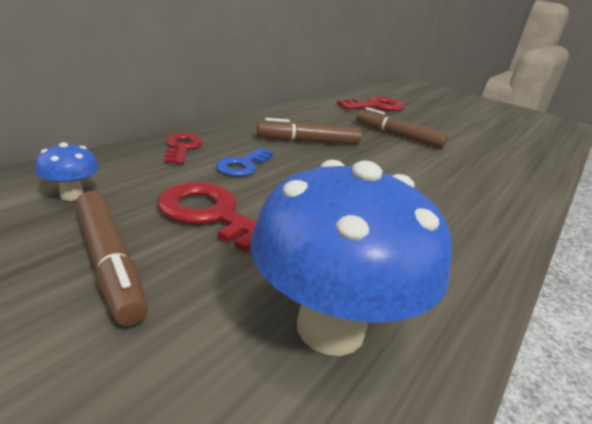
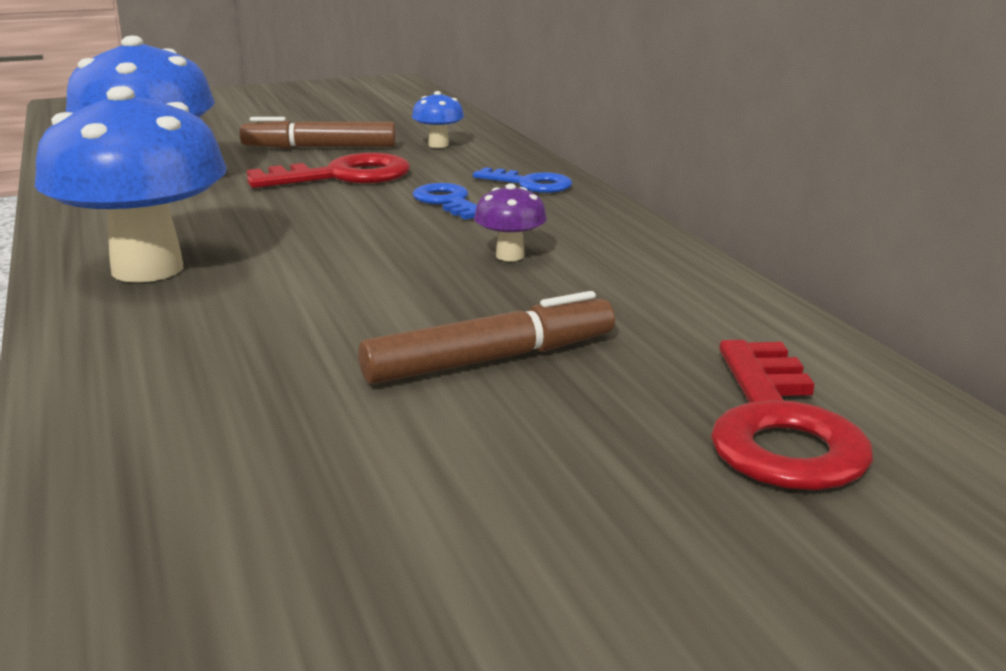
camera: 125 degrees right, 5 degrees down
red key [165,133,203,164] -> blue key [473,167,572,193]
brown marker [257,118,362,145] -> purple mushroom [474,183,547,261]
none -> blue mushroom [35,86,227,283]

